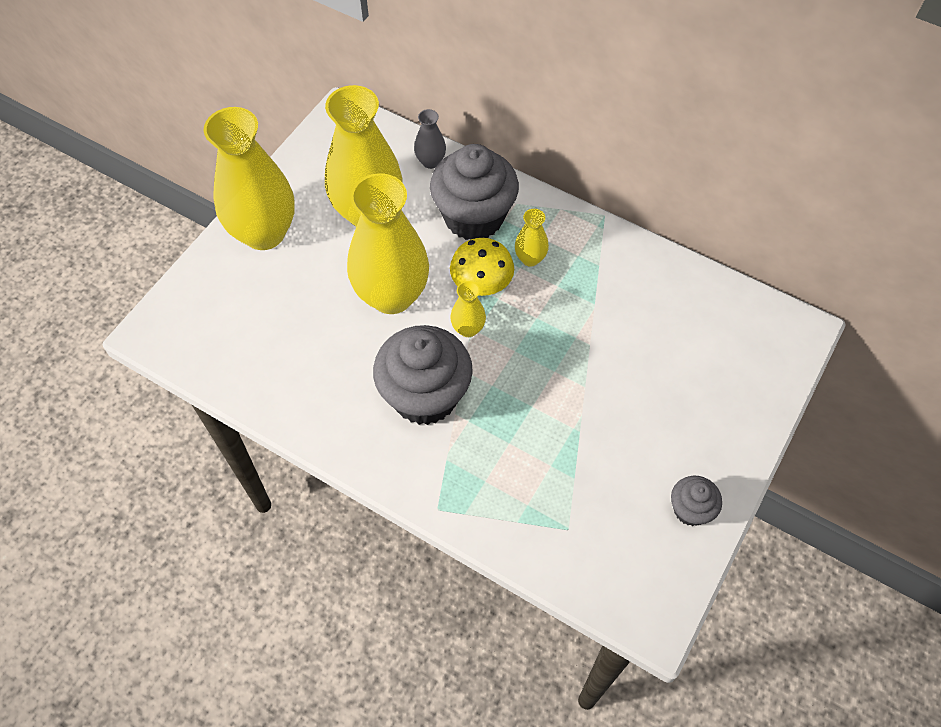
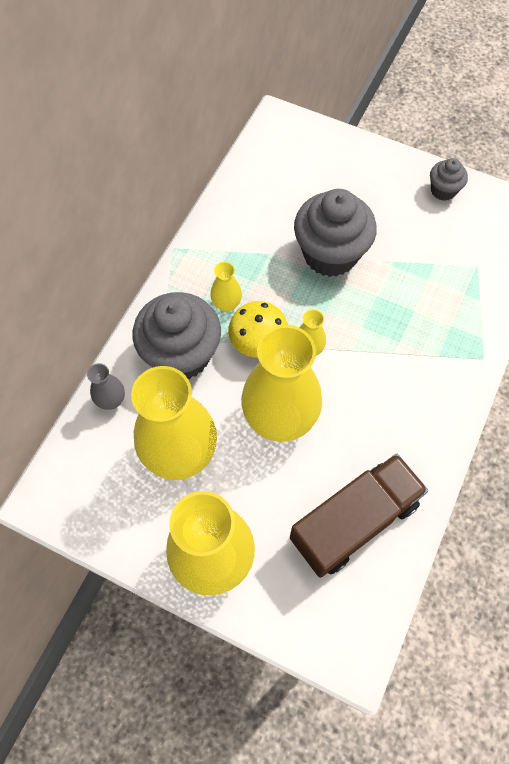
camera: 95 degrees left, 5 degrees up
grey cupcake [373,325,473,425] -> grey cupcake moved to [294,189,377,277]
none -> brown truck [290,454,428,578]

